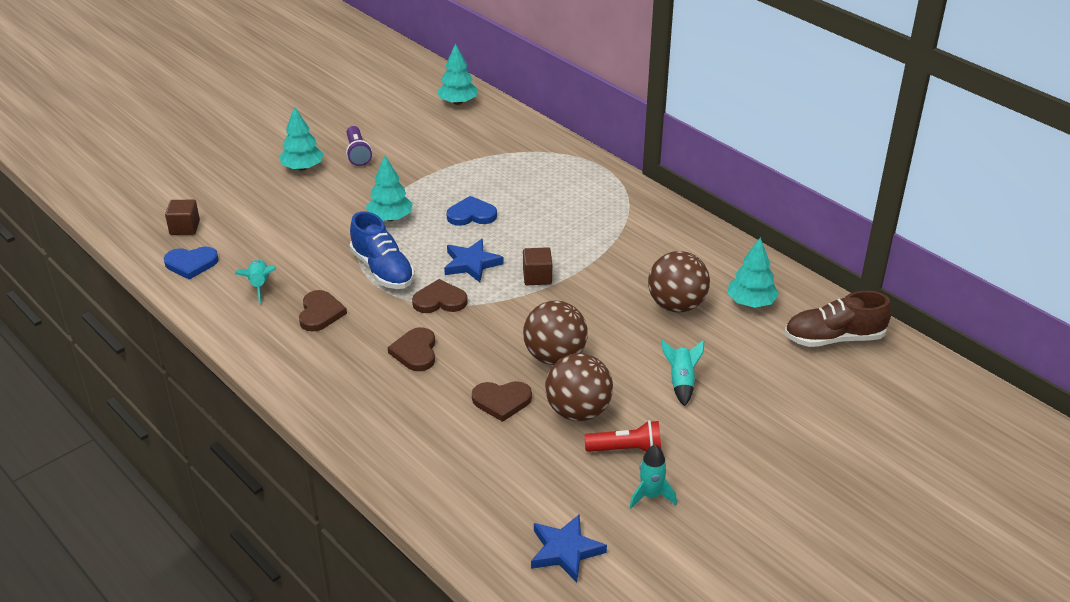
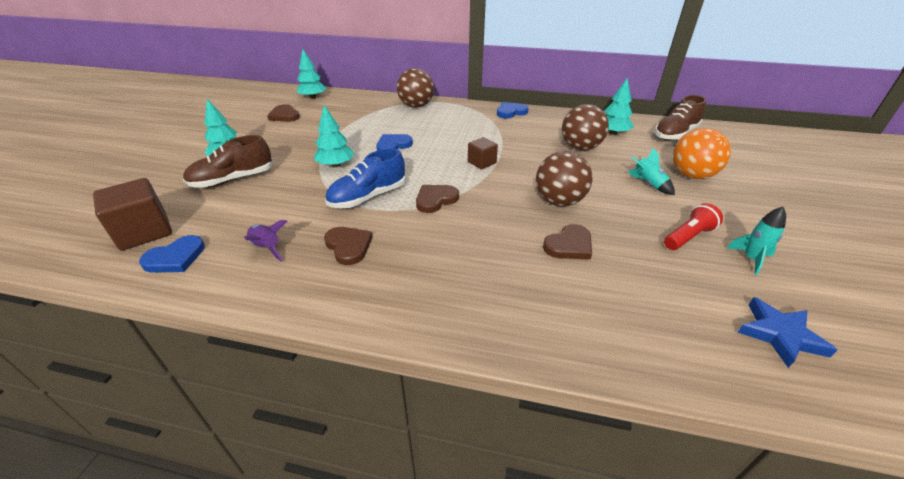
camera: 35 degrees left, 0 degrees up
brown cube [165,200,200,235] -> brown cube [93,178,172,251], size x1.70
turquoise rocket [235,260,276,303] -> purple rocket [244,220,288,262]
purple flashlight [346,126,372,166] -> none
blue shoe [350,211,415,289] -> blue shoe turned 120 degrees clockwise [325,148,406,208]
brown heart [388,327,435,371] -> brown heart moved to [267,104,300,122]
blue star [444,239,504,282] -> none
brown ball [545,353,613,421] -> brown ball moved to [397,68,434,108]
none -> brown shoe [183,135,273,188]
none -> blue heart [497,102,529,118]
none -> orange ball [673,128,731,179]

